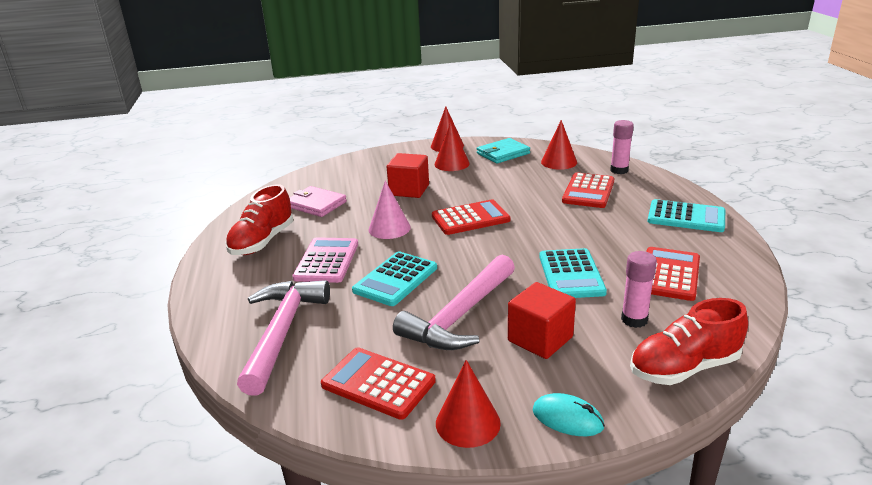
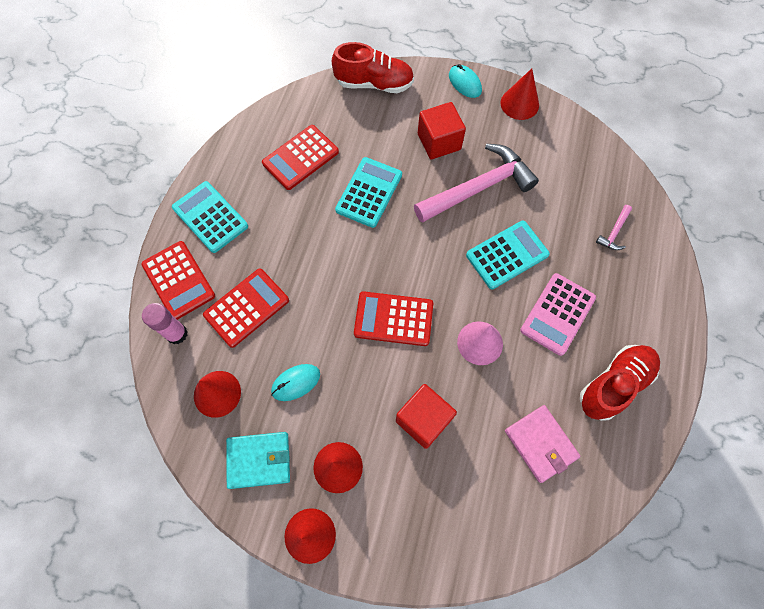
camera: 155 degrees left, 40 degrees up
pink hammer [237,280,330,396] -> pink hammer [596,205,632,250], size x0.42
red calculator [321,347,436,420] -> red calculator moved to [141,241,215,320]
pink glue stick [621,251,657,328] -> none
none -> turquoise mouse [271,364,320,401]

